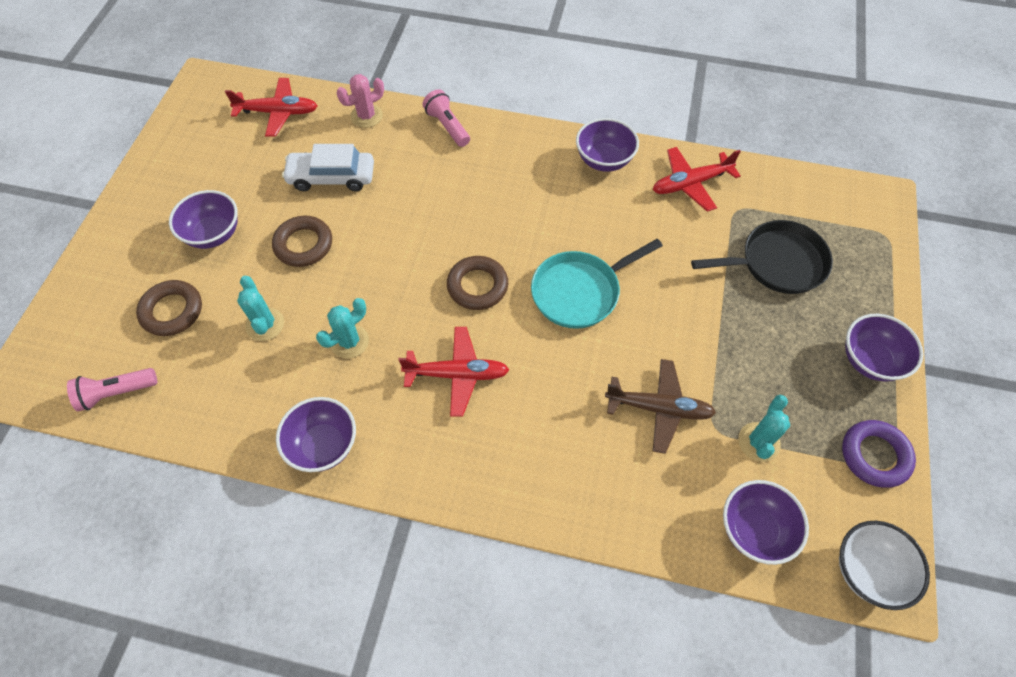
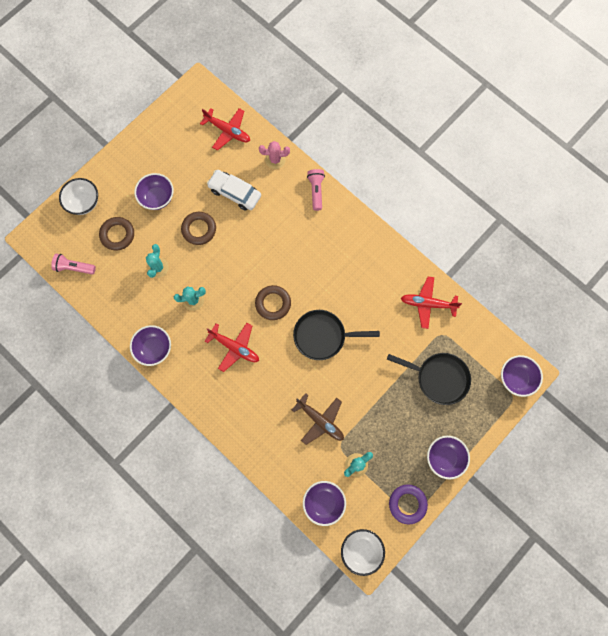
camera: 30 degrees right, 15 degrees up
turquoise pan [531,239,663,329] -> black pan [293,310,380,360]
purple bowl [576,118,639,172] -> purple bowl moved to [501,355,543,397]
none -> white bowl [59,178,98,215]

